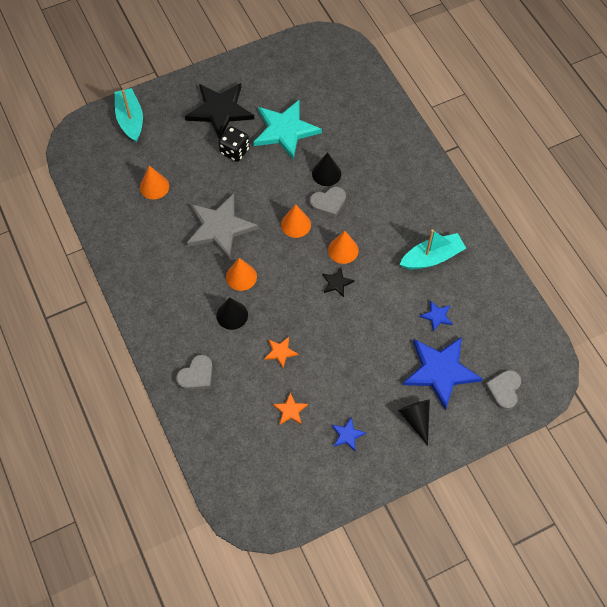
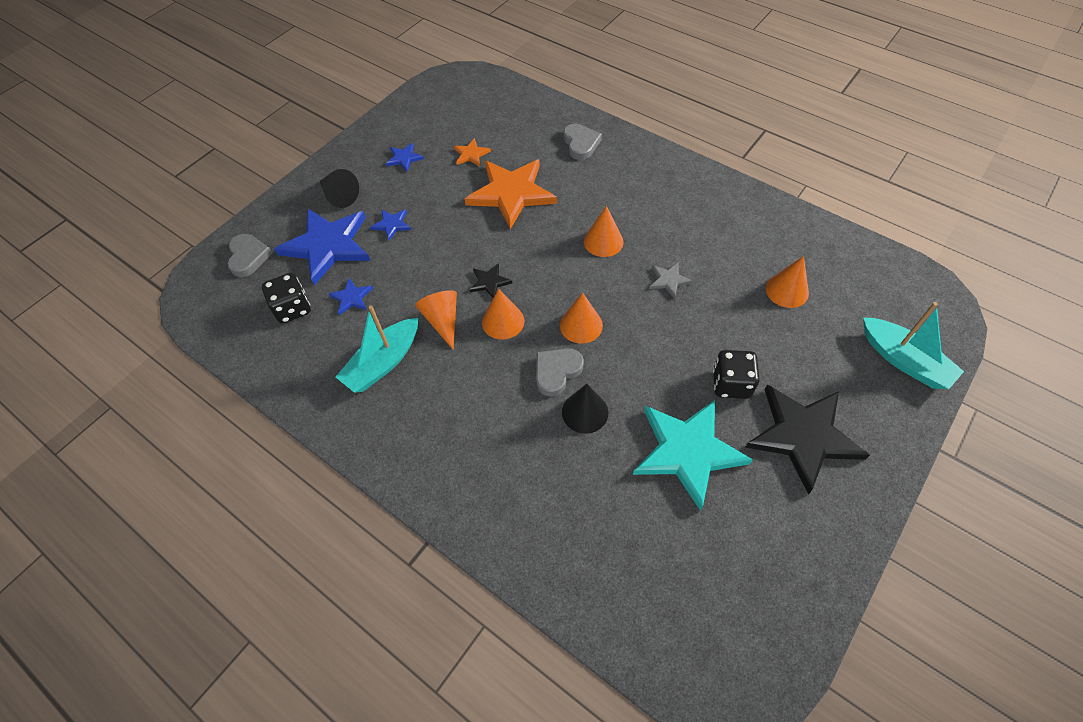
camera: 155 degrees right, 5 degrees down
grey heart [176,354,213,390] -> grey heart turned 150 degrees clockwise [563,124,602,160]
grey star [187,194,259,260] -> grey star [649,262,693,299], size x0.44
black cone [216,297,248,330] -> none
orange star [264,337,298,368] -> orange star [465,159,557,229], size x2.28
none -> black dice [262,273,311,324]
none -> blue star [370,209,411,241]
none -> orange cone [415,290,457,350]

